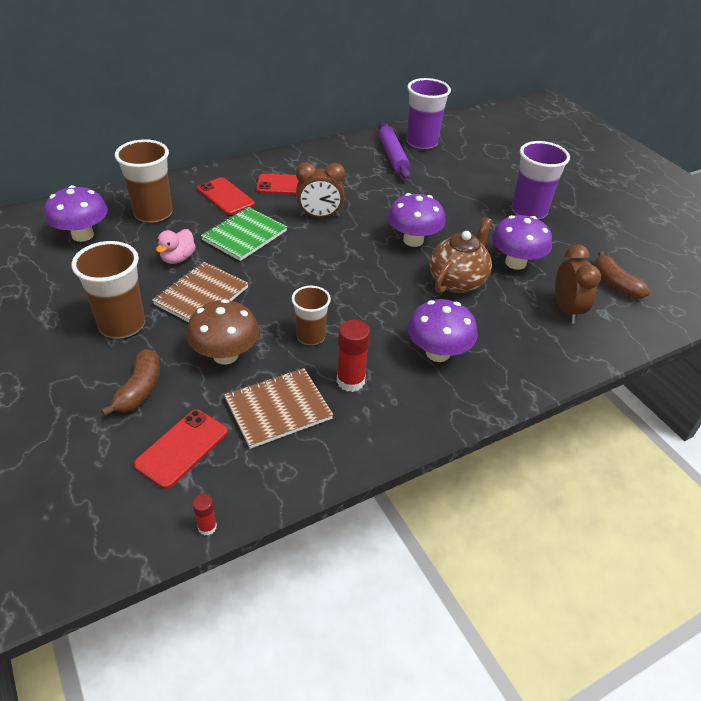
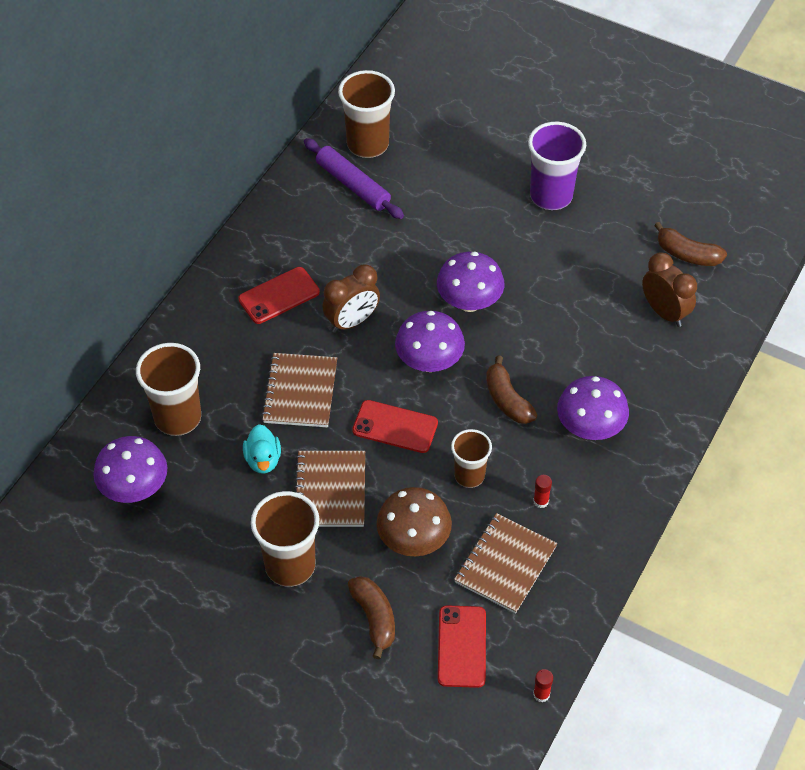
camera: 30 degrees left, 10 degrees up
pink duck [156,229,196,264] -> turquoise duck [243,424,281,474]
red phone [197,177,255,215] -> red phone moved to [352,400,438,453]
green notebook [201,207,287,261] -> brown notebook [261,353,337,427]
red glue stick [337,319,370,392] -> red glue stick [533,475,552,508], size x0.53
purple cup [406,78,451,150] -> brown cup [338,70,395,158]
brown teapot [430,217,492,293] -> none
purple mushroom [492,215,552,270] -> purple mushroom moved to [395,311,465,372]
none -> brown banana [486,356,537,424]

